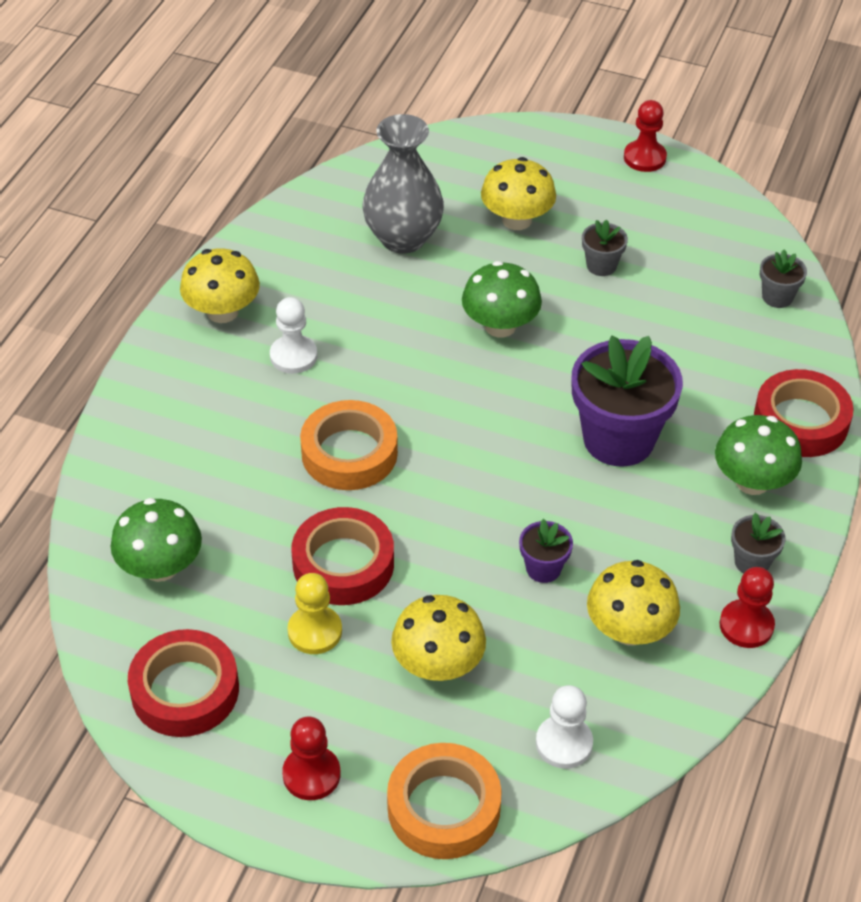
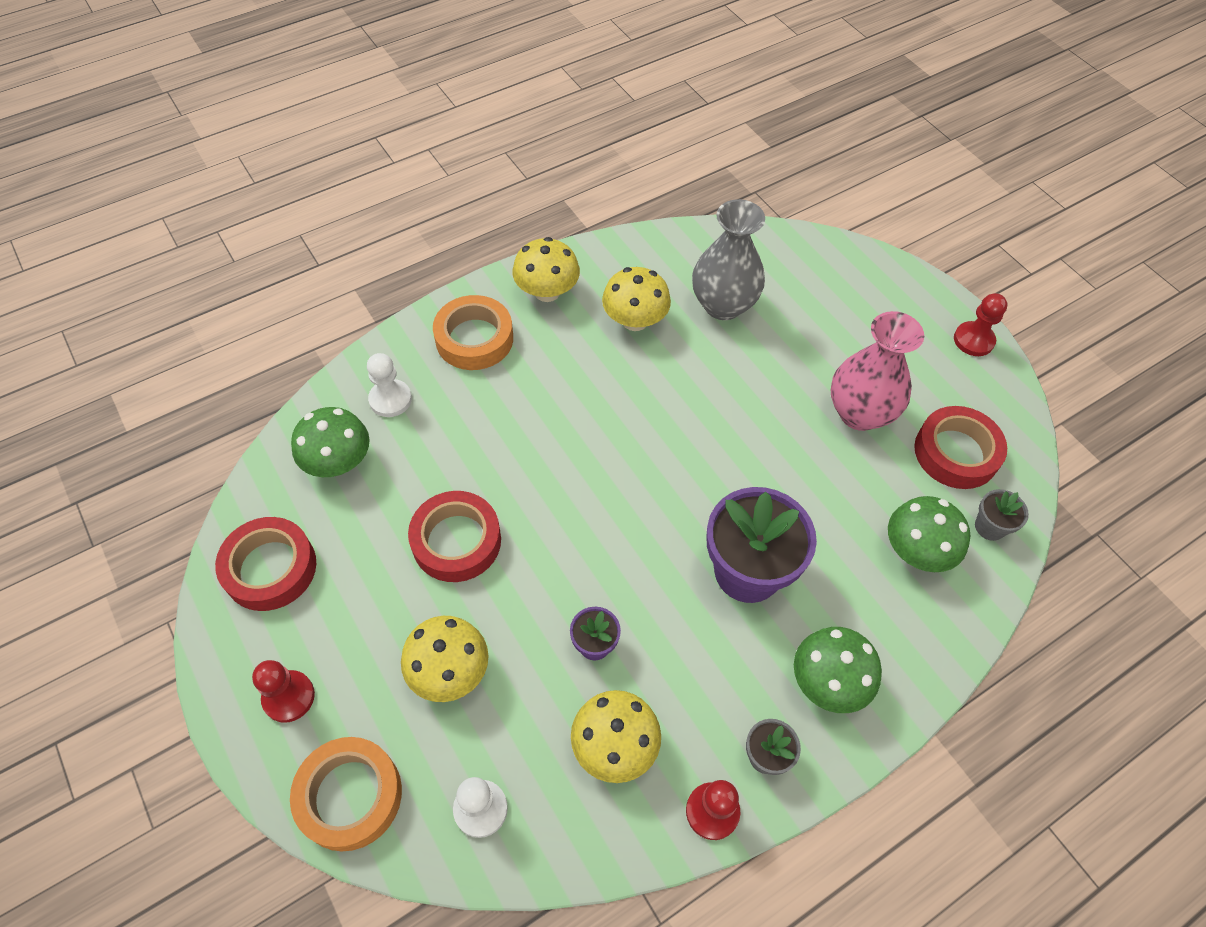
camera: 35 degrees right, 10 degrees up
white pawn [270,297,317,374] -> white pawn moved to [367,353,412,417]
yellow pawn [287,573,342,654] -> none
orange tape [300,400,398,490] -> orange tape moved to [433,295,513,370]
green mushroom [462,261,542,338] -> green mushroom moved to [888,496,970,572]
yellow mushroom [481,157,556,230] -> yellow mushroom moved to [602,267,671,331]
grey flower pot [582,220,628,276] -> pink vase [831,311,924,431]
red tape [754,369,854,457] -> red tape moved to [914,406,1007,489]

